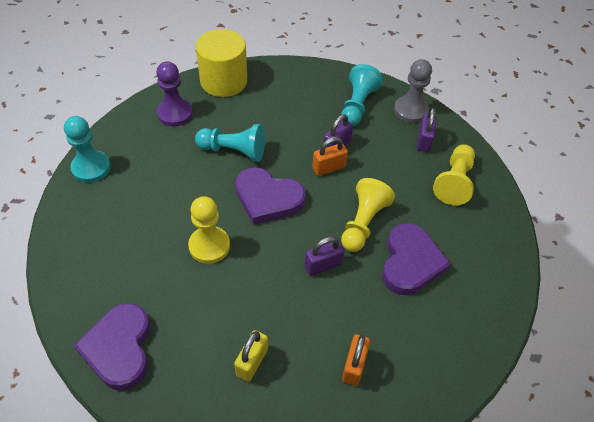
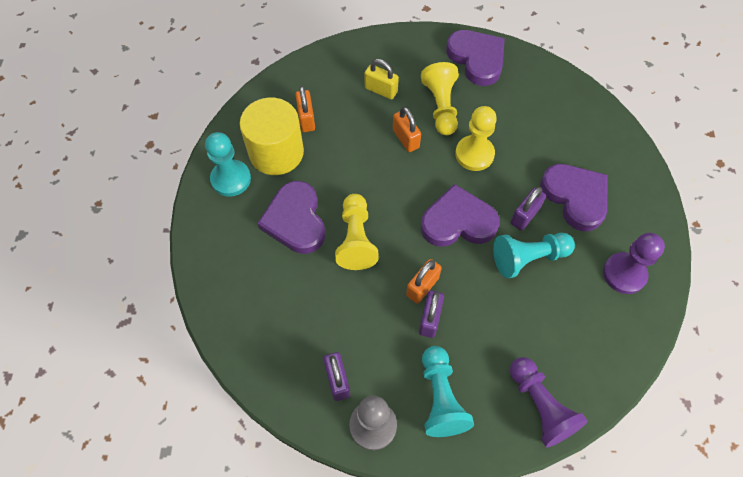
camera: 155 degrees right, 10 degrees up
turquoise pawn [64,116,111,183] -> turquoise pawn moved to [205,132,251,197]
yellow cylinder [196,29,247,97] -> yellow cylinder moved to [240,98,304,175]
yellow padlock [234,330,268,381] -> yellow padlock turned 60 degrees counterclockwise [364,59,399,99]
purple padlock [305,237,345,276] -> purple padlock moved to [511,187,546,231]
yellow pawn [433,144,475,205] -> yellow pawn moved to [421,62,459,135]
none -> orange padlock [393,107,421,152]
none -> purple pawn [510,357,588,447]
none -> purple heart [540,164,607,231]

